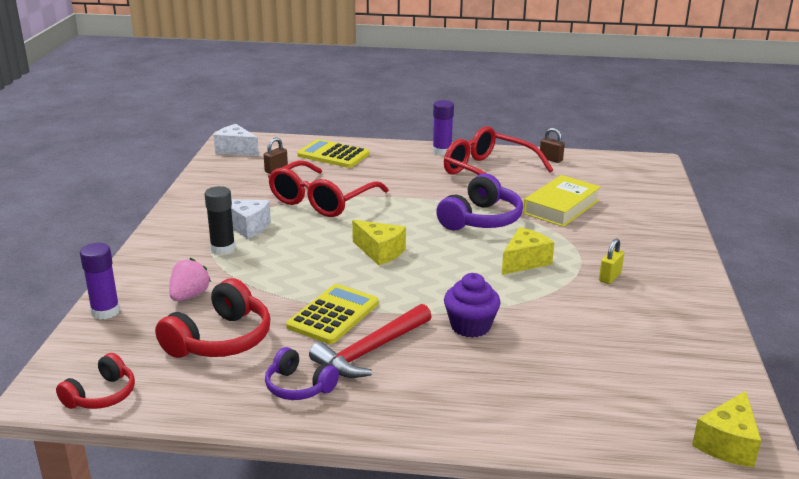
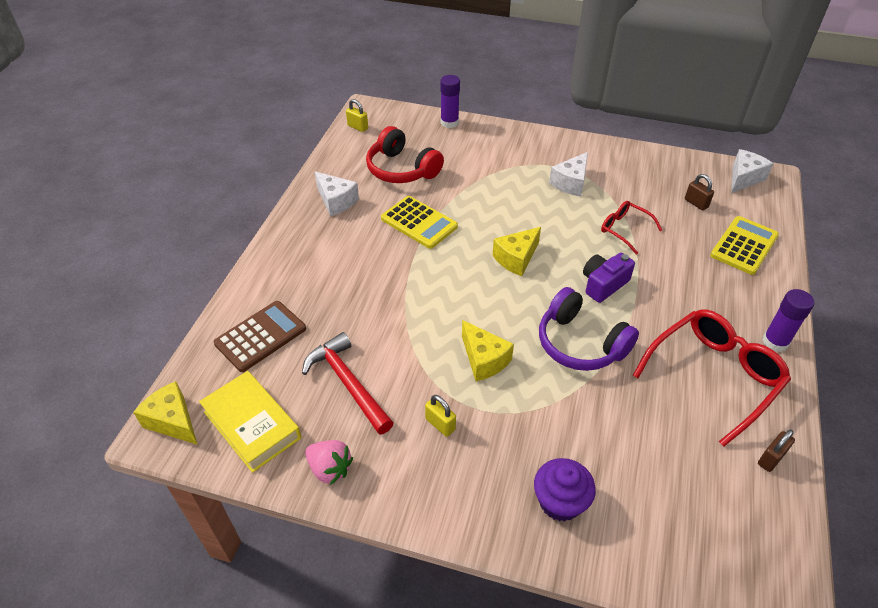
camera: 100 degrees right, 20 degrees up
red headphones [56,353,135,409] -> yellow padlock [346,99,368,132]
pink strawberry [169,258,211,301] -> pink strawberry moved to [305,440,353,485]
black glue stick [205,186,235,255] -> none
purple headphones [265,347,339,400] -> white cheese [315,171,359,216]
red glasses [268,160,389,217] -> red glasses [601,201,662,255], size x0.54
red hammer [309,304,432,378] -> red hammer moved to [302,332,394,435]
purple cupcake [444,273,501,338] -> purple cupcake moved to [534,458,596,521]
yellow book [523,175,601,227] -> yellow book moved to [199,371,301,473]
none -> brown calculator [214,301,306,372]
none -> purple camera [583,253,635,303]

